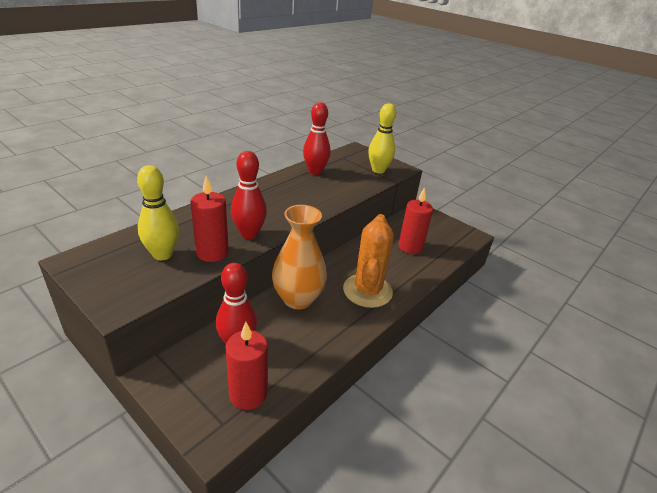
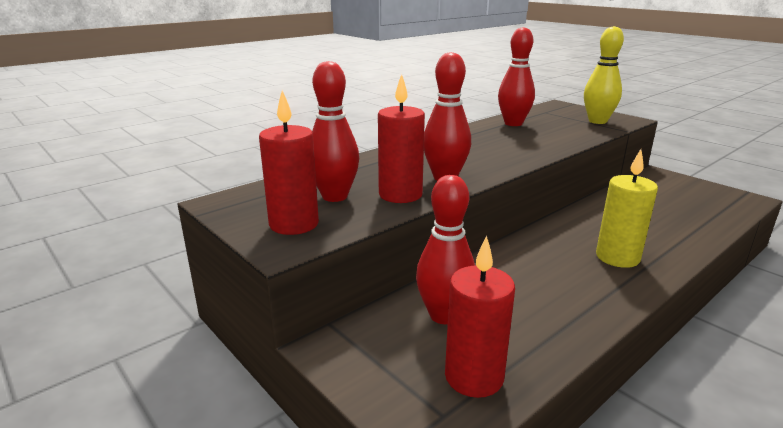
camera: 10 degrees right, 10 degrees down
yellow bowling pin [137,165,179,260] -> red bowling pin [312,61,359,202]
orange vase [272,205,327,309] -> none
orange cactus [343,214,394,308] -> yellow candle [596,149,658,268]
red candle [398,187,433,254] -> red candle moved to [259,90,319,235]

